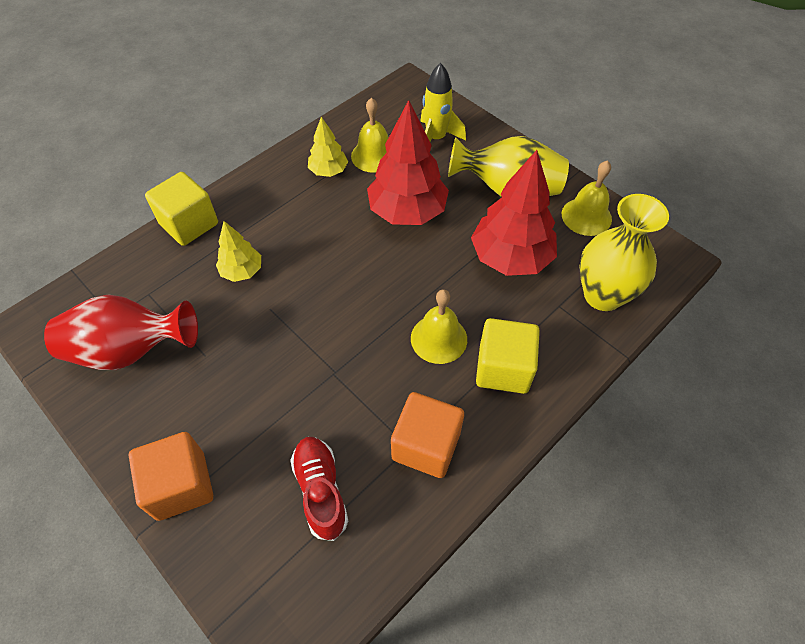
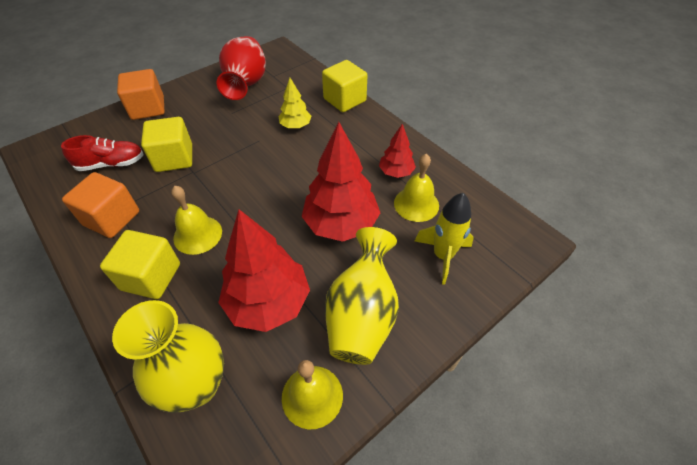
camera: 95 degrees right, 5 degrees down
yellow tree [308,117,348,177] -> red tree [379,124,416,178]
none -> yellow cube [141,117,192,172]

